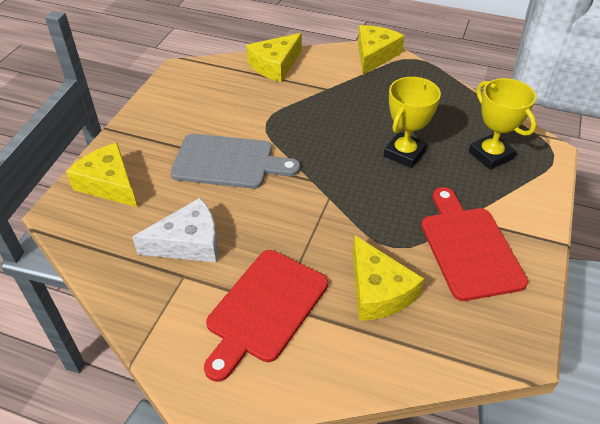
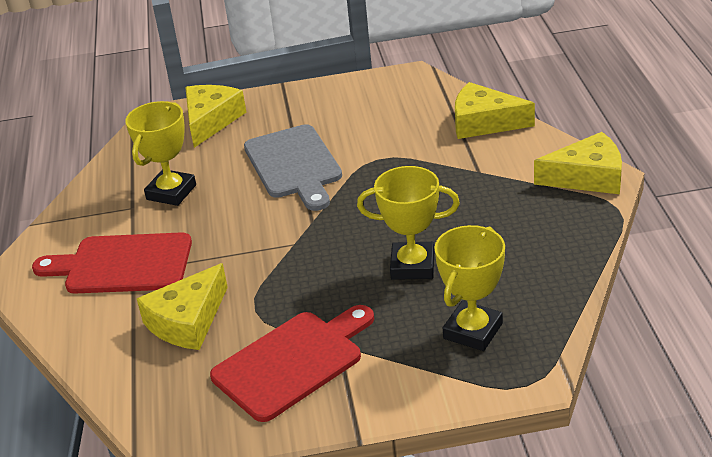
camera: 65 degrees right, 10 degrees down
white cheese [132,198,218,262] -> yellow trophy [125,101,196,206]

